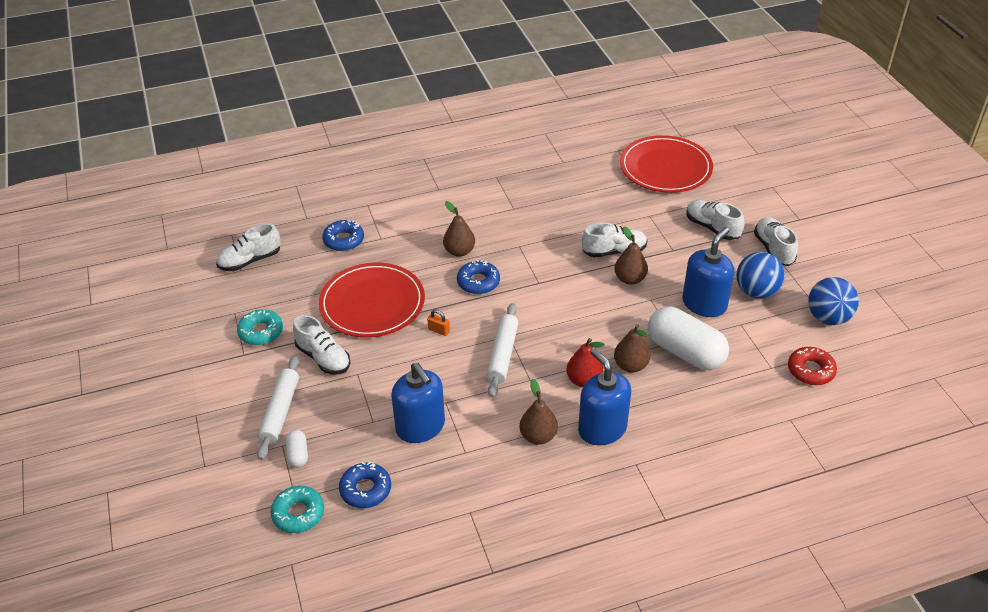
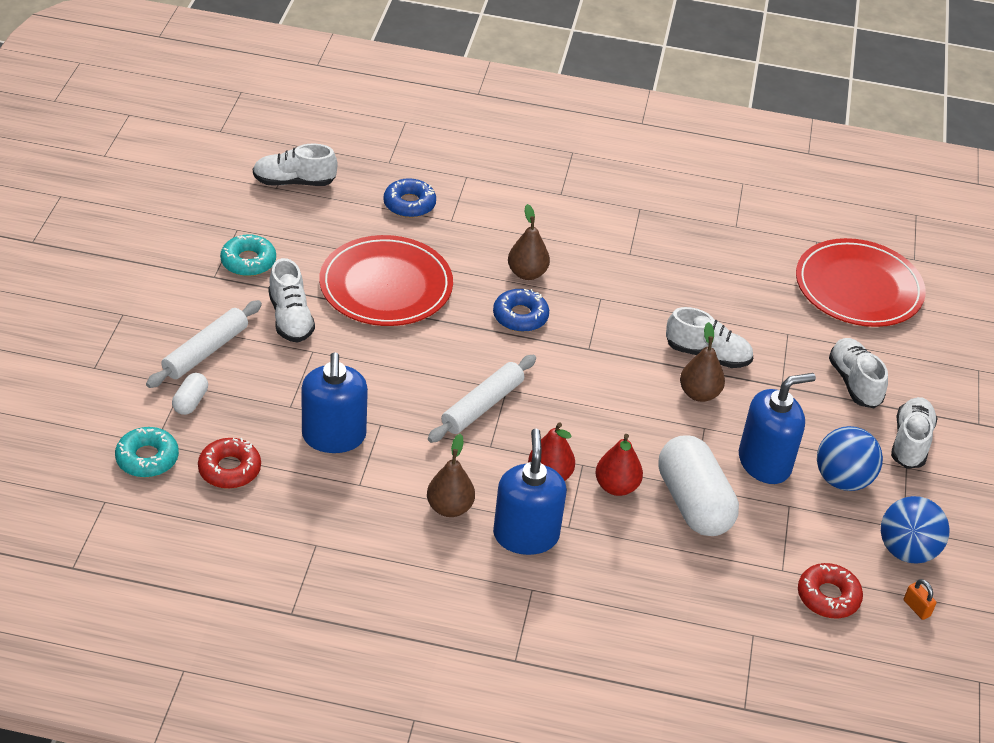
camera: 25 degrees right, 0 degrees up
blue donut [339,462,391,508] -> red donut [198,438,261,489]
orange padlock [427,309,450,336] -> orange padlock moved to [904,579,936,620]
brown pear [614,324,650,373] -> red pear [595,434,643,496]

